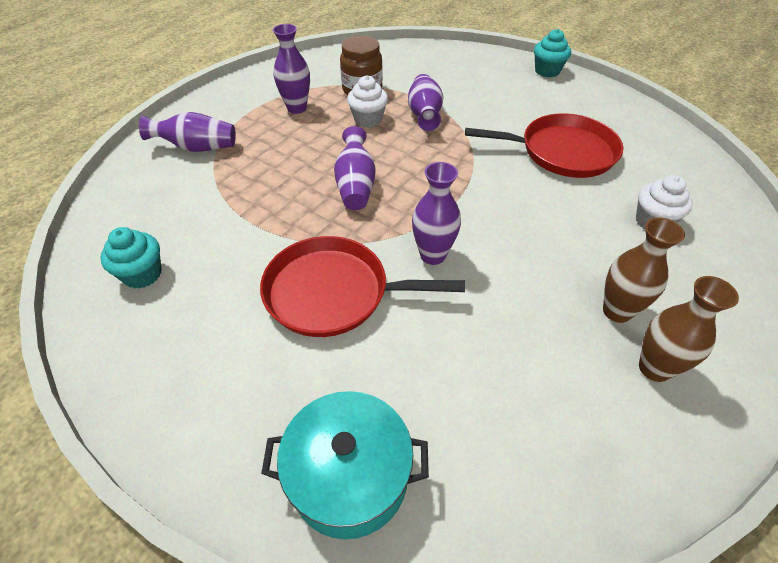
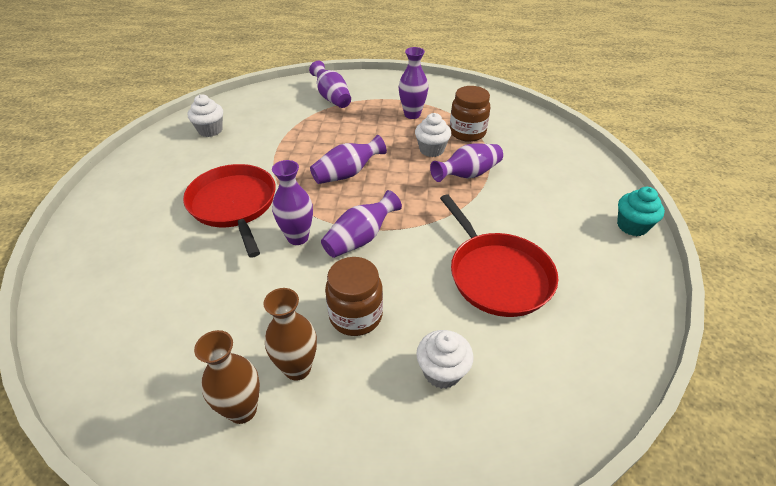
camera: 60 degrees right, 5 degrees down
turquoise cupcake [100,227,162,289] -> white cupcake [188,94,223,137]
turquoise pot [261,391,429,539] -> none
none -> purple vase [321,190,402,258]
none -> brown jar [325,257,383,336]

